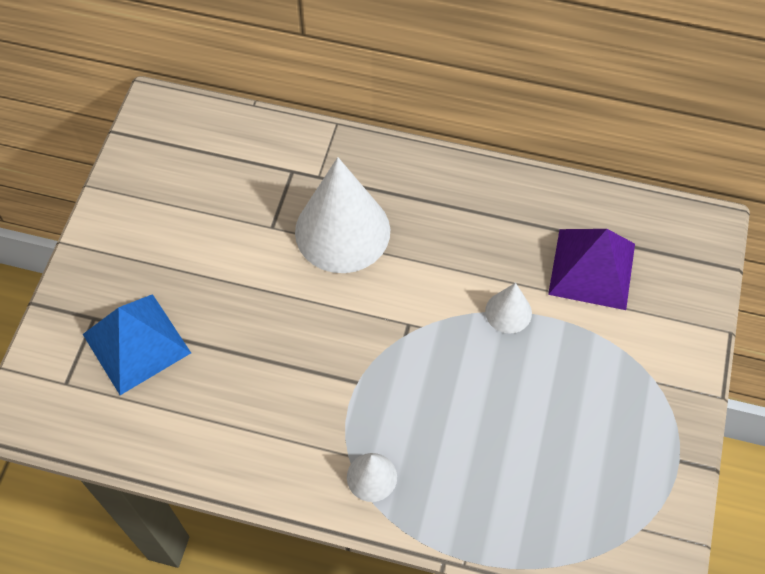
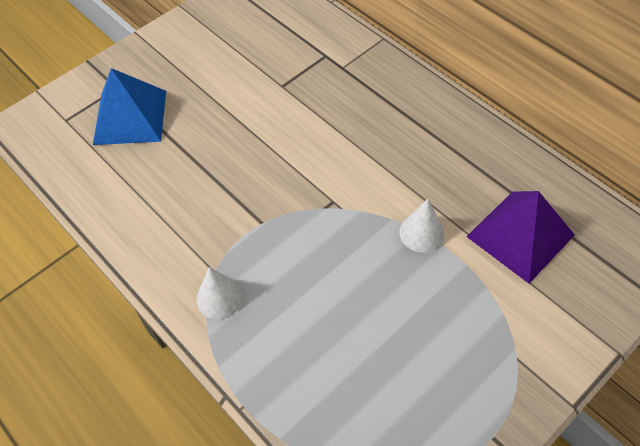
camera: 35 degrees right, 5 degrees down
white cone [295,157,390,273] -> none

